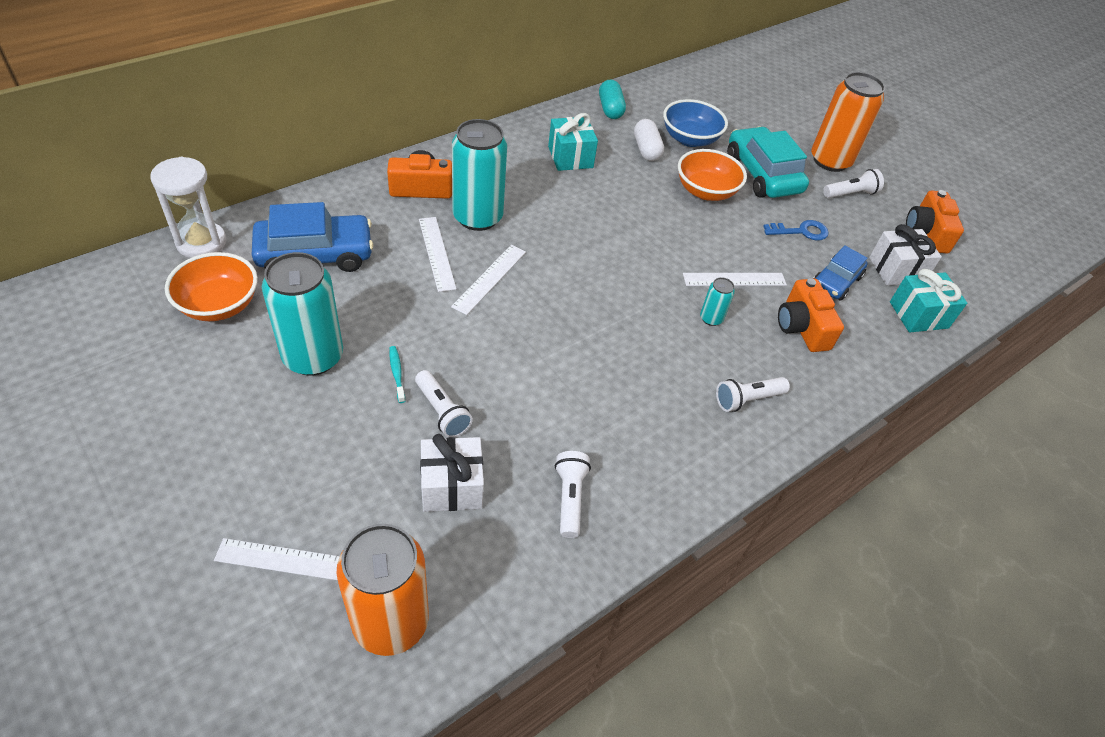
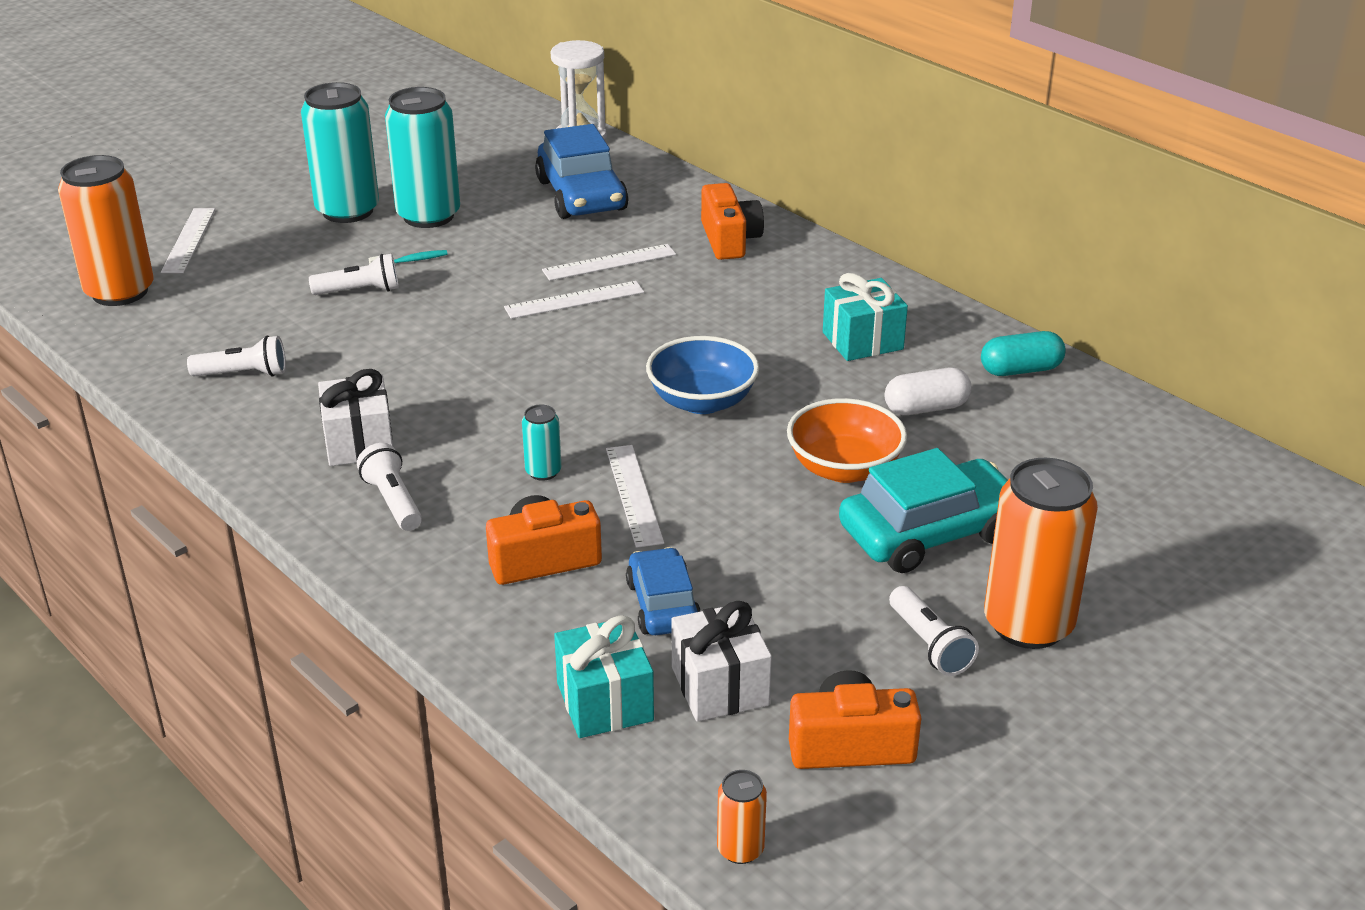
camera: 90 degrees right, 15 degrees down
orange bowl [165,252,258,321] -> none
white flashlight [415,370,473,437] -> white flashlight turned 150 degrees counterclockwise [309,254,399,295]
white gift [420,434,484,512] -> white gift moved to [318,369,393,466]
white ruler [451,245,526,315] -> white ruler turned 45 degrees counterclockwise [504,281,644,319]
turquoise can [452,119,507,231] -> turquoise can moved to [301,82,379,223]
blue bowl [663,99,728,147] -> blue bowl moved to [646,336,759,414]
blue key [763,220,829,241] -> none
blue car [813,245,868,301] -> blue car turned 45 degrees clockwise [626,547,701,635]
none -> orange can [717,770,767,864]

